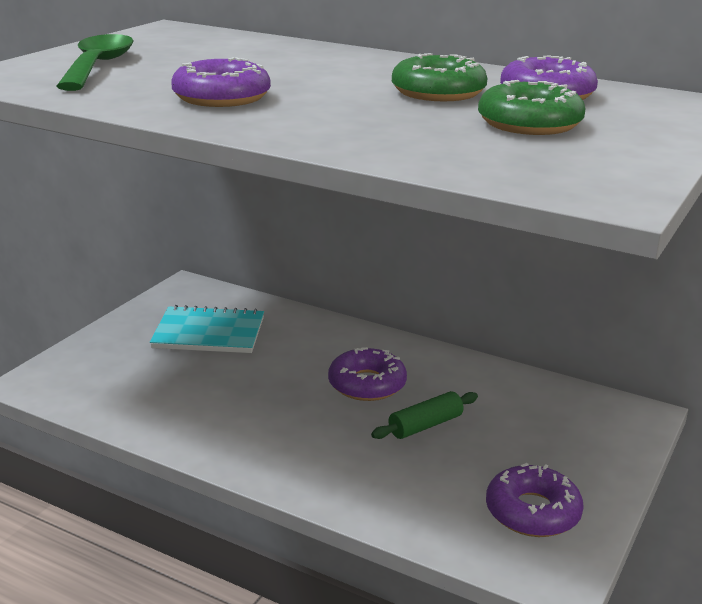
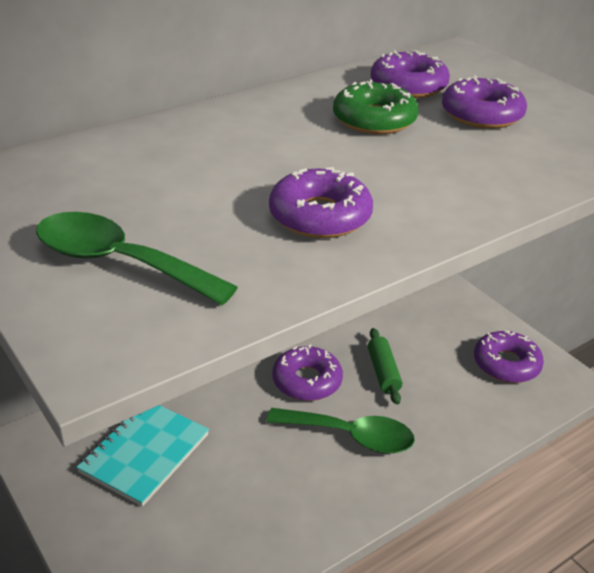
camera: 65 degrees left, 10 degrees up
green donut [478,80,585,135] -> purple donut [442,75,527,129]
none -> green spoon [266,408,415,454]

